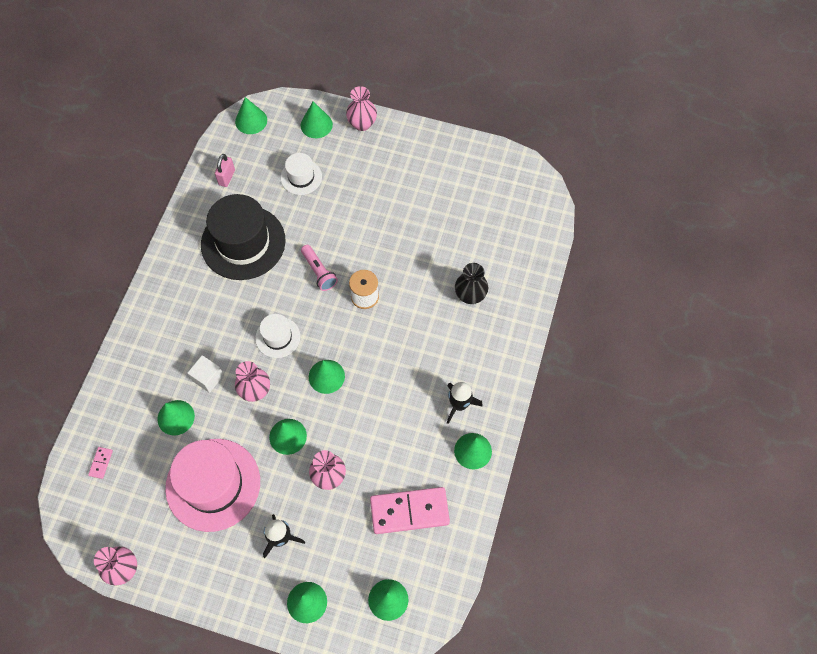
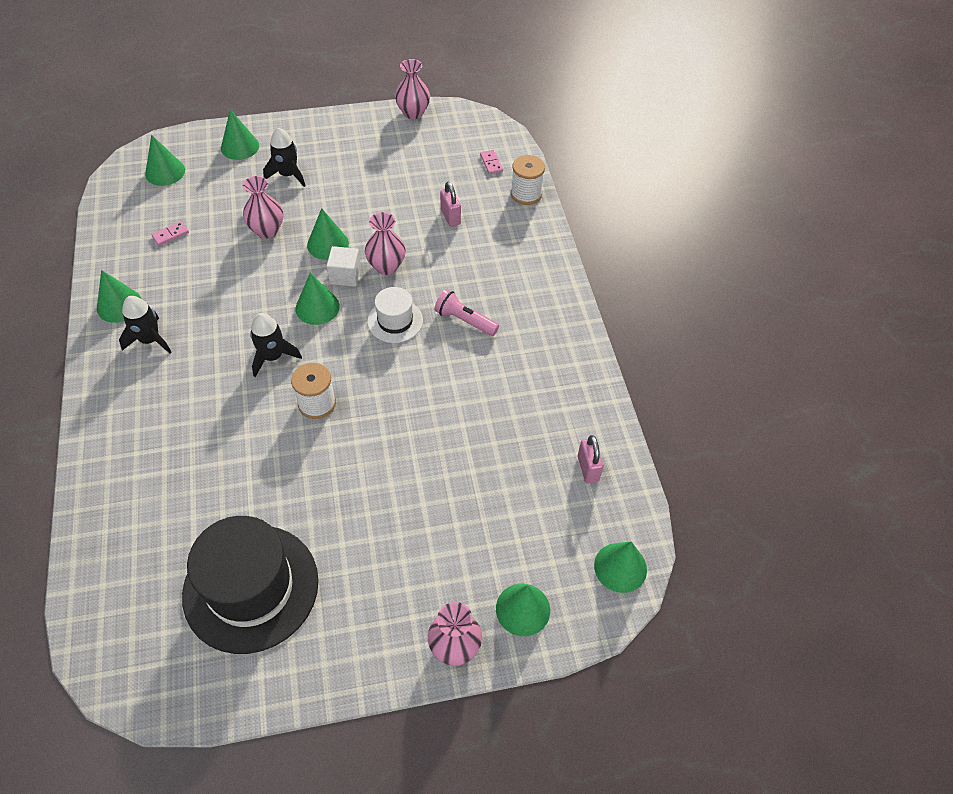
camera: 150 degrees right, 10 degrees down
green cone [157,400,195,435] -> pink padlock [440,181,461,227]
pink hat [165,439,260,532] -> none
white cube [188,355,224,393] -> white cube moved to [327,246,361,287]
black hat [201,194,286,280] -> black hat moved to [182,516,319,654]
white hat [281,153,322,195] -> none
pink flashlight [301,245,338,291] -> pink flashlight moved to [434,289,499,336]
pink domino [370,487,450,534] -> pink domino [151,221,189,246], size x0.41
black vase [455,263,488,304] -> none
none -> black rocket [250,313,302,377]
none -> white spool [511,155,545,205]

